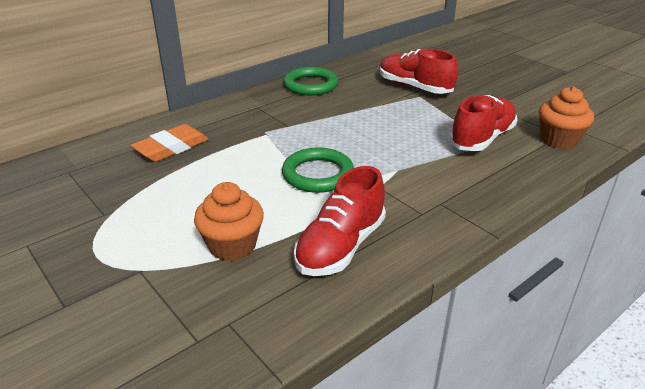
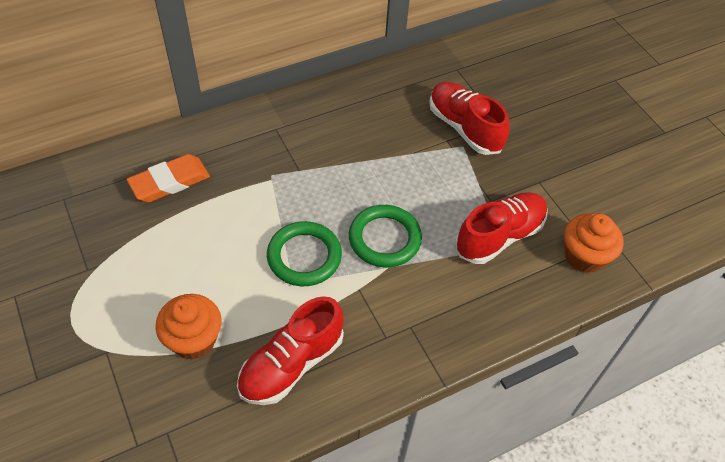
camera: 10 degrees right, 20 degrees up
green ring [283,67,338,95] -> green ring moved to [349,205,422,267]

